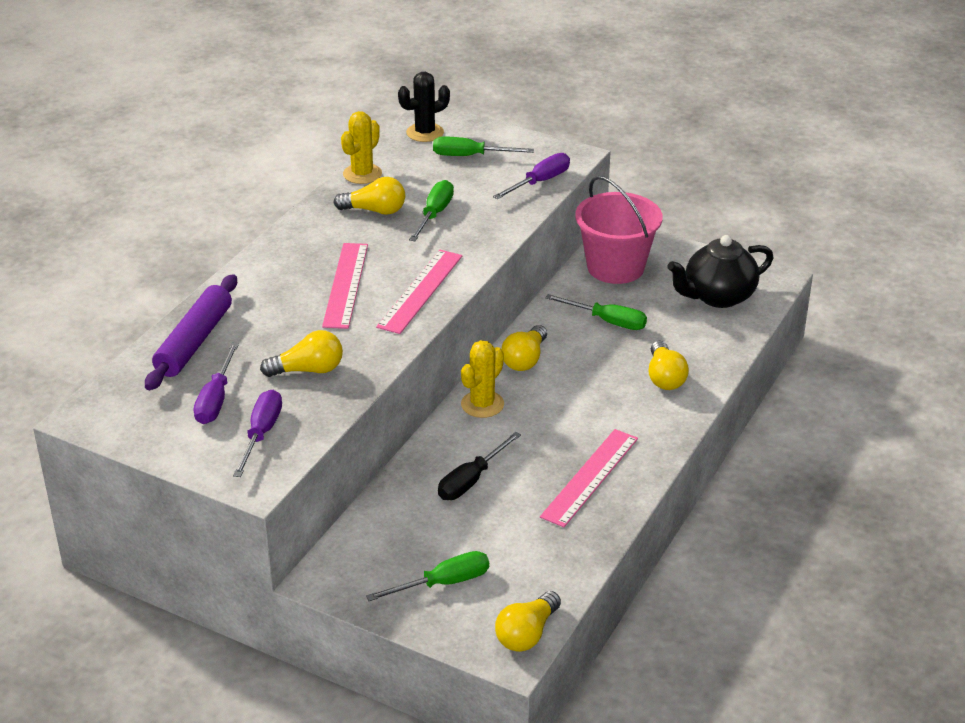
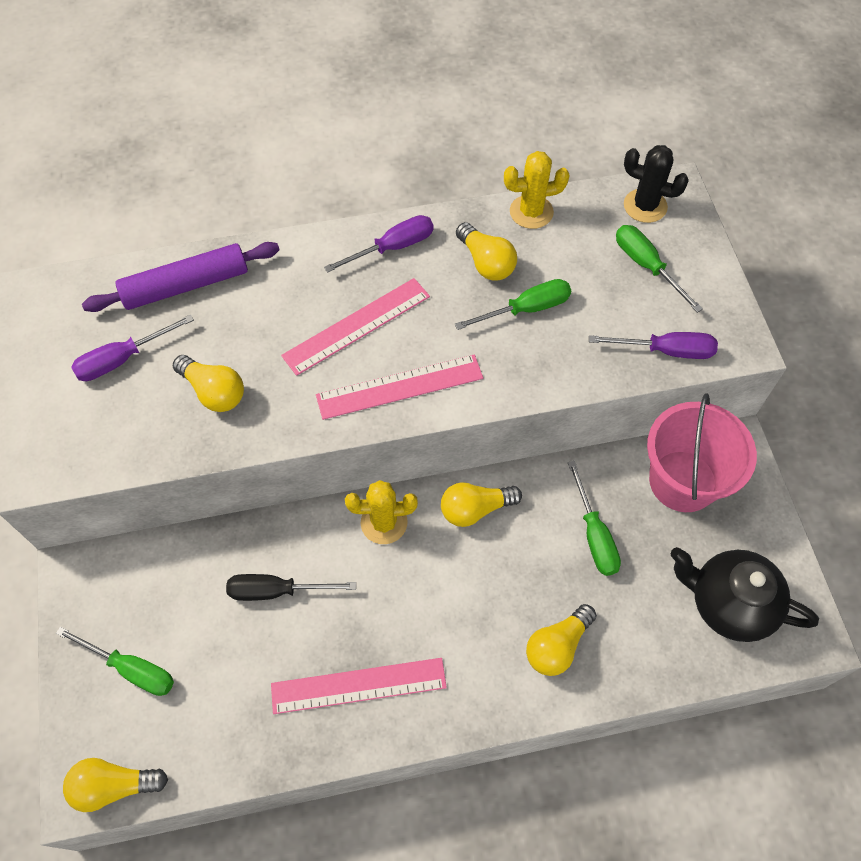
camera: 50 degrees right, 25 degrees up
purple screwdriver [233,390,282,477] -> purple screwdriver moved to [324,215,434,273]

